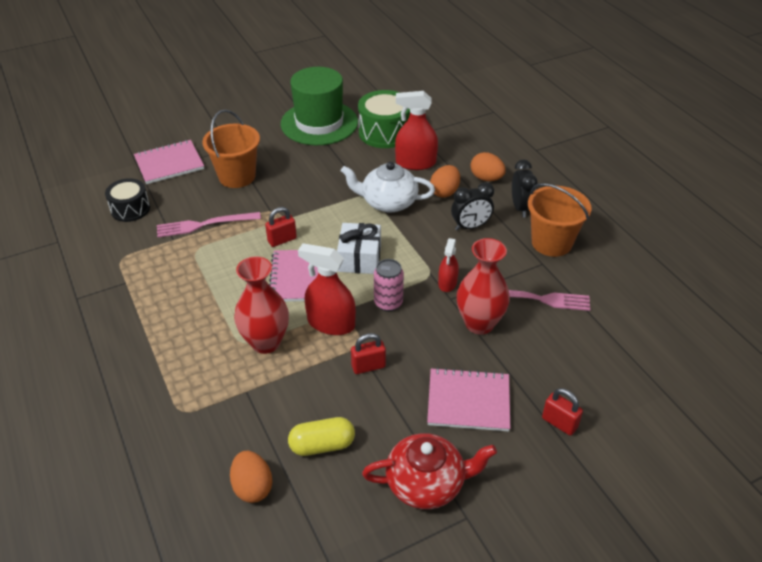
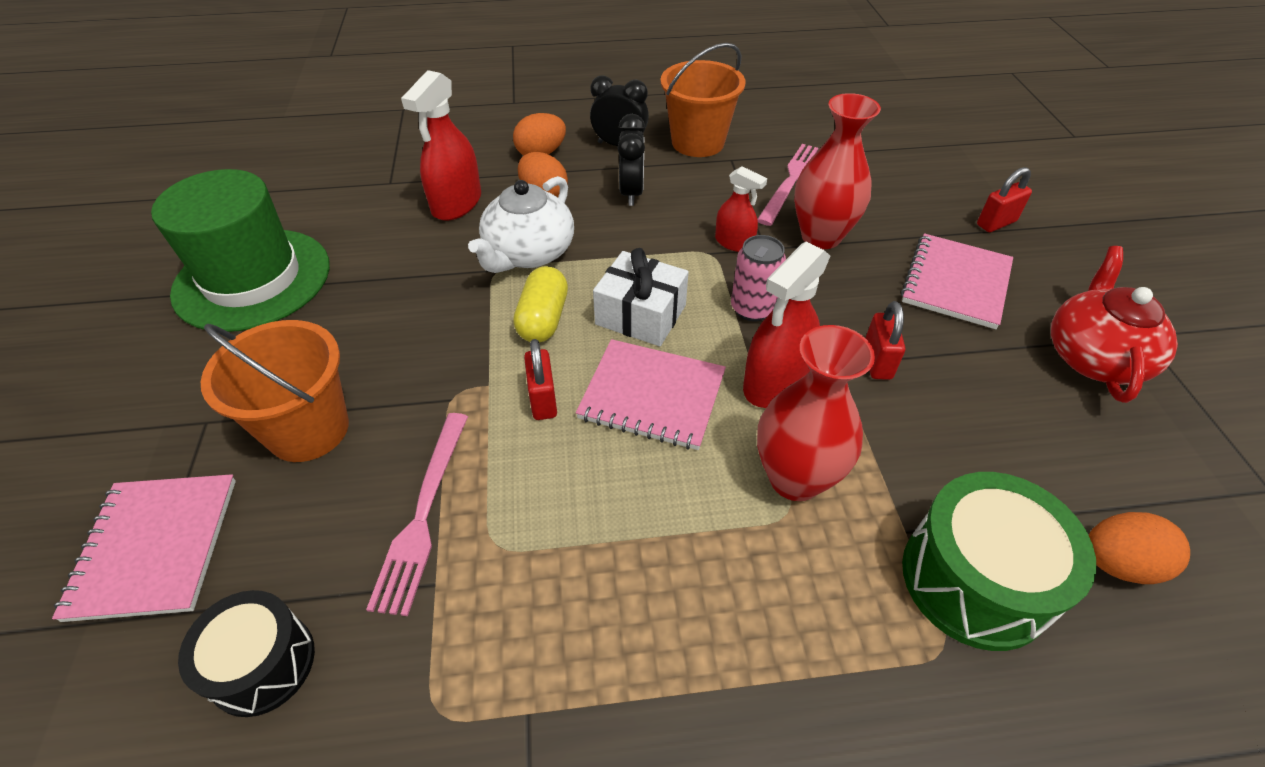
camera: 70 degrees left, 5 degrees up
yellow capsule [288,417,355,456] -> yellow capsule moved to [513,266,568,342]
green drum [358,90,410,148] -> green drum moved to [902,472,1096,651]

